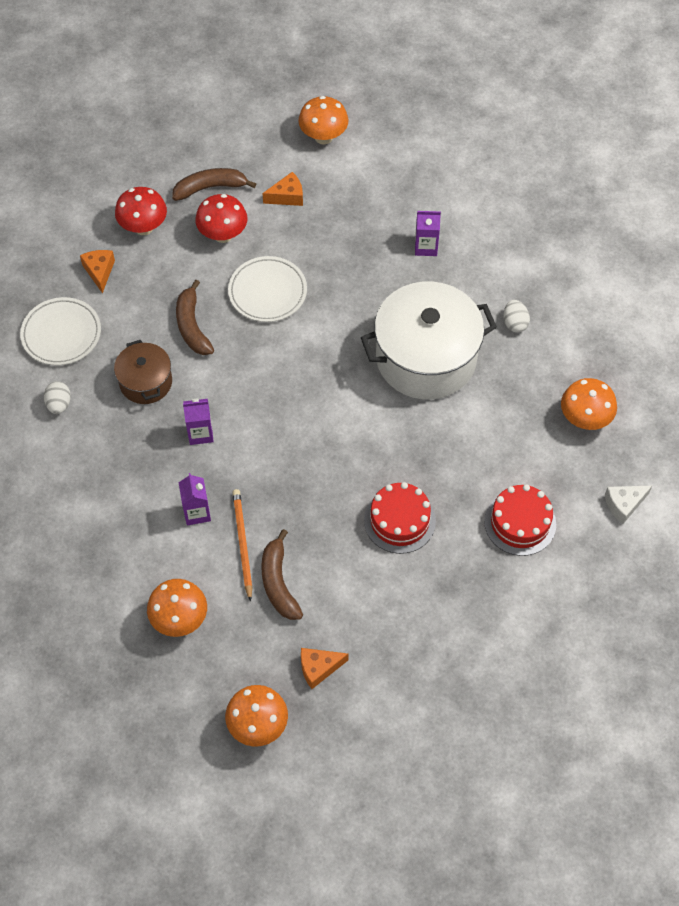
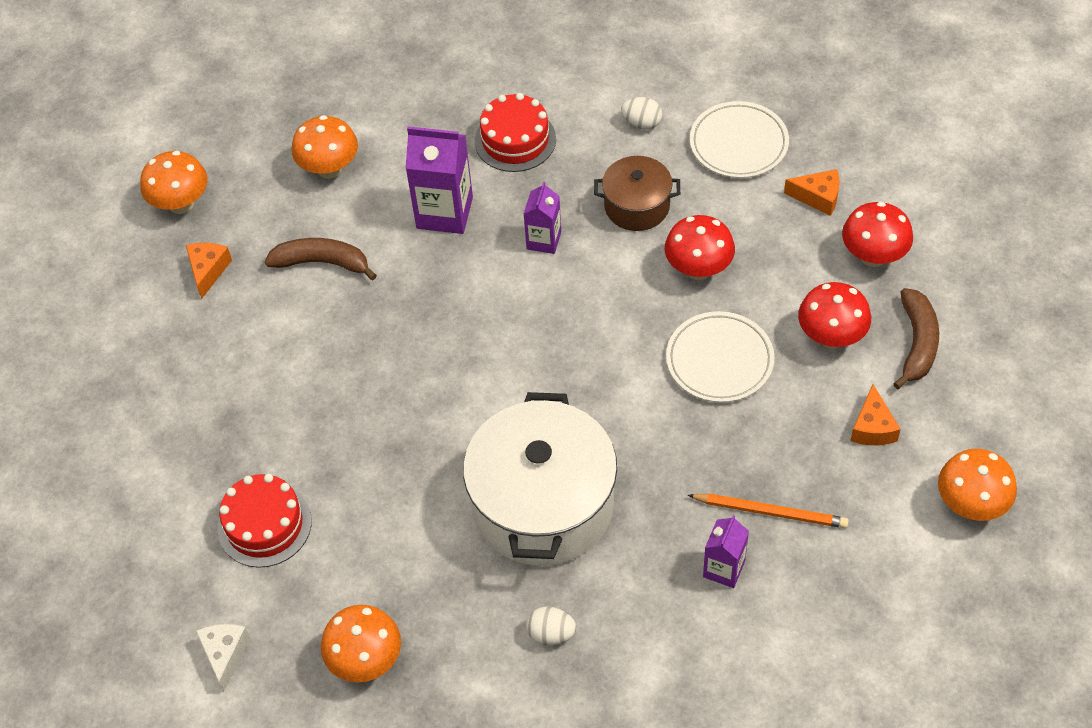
camera: 115 degrees right, 5 degrees down
brown banana [176,280,214,355] -> red mushroom [665,215,735,280]
purple carton [179,473,211,525] -> purple carton [406,126,473,234], size x1.69
orange pencil [232,489,253,602] -> orange pencil moved to [687,494,849,528]
red cake [364,482,436,554] -> red cake moved to [475,93,556,172]

